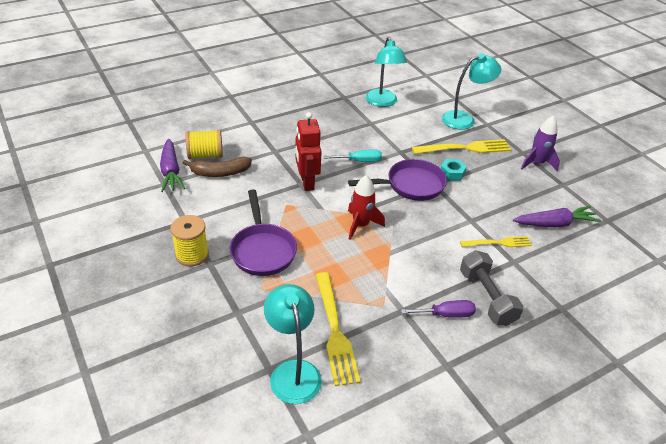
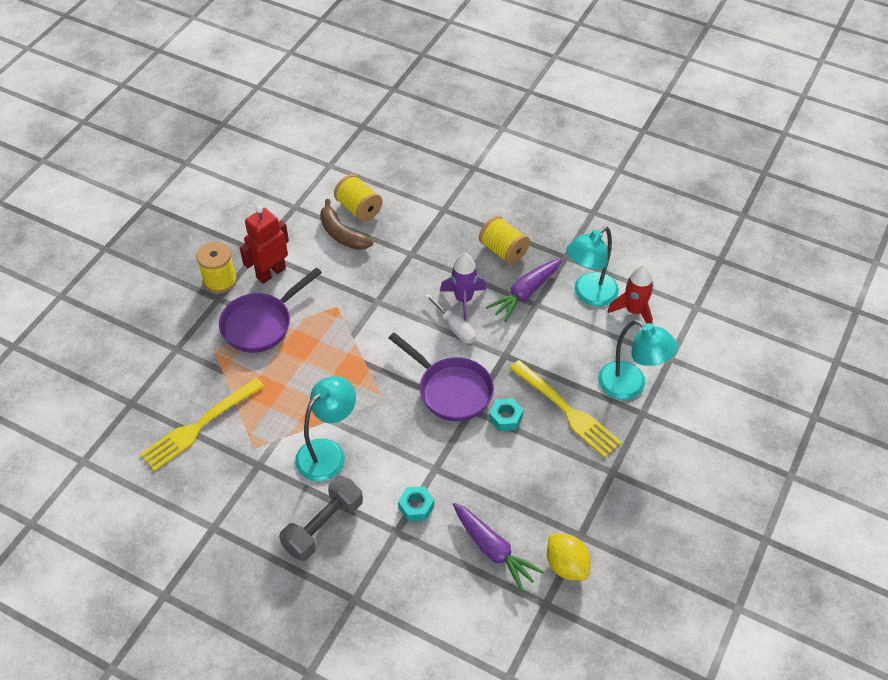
camera: 60 degrees right, 10 degrees up
purple carrot [160,139,185,192] -> purple carrot moved to [486,259,562,322]
turquoise lamp [264,284,322,404] -> turquoise lamp moved to [295,376,356,481]
red robot [295,112,322,191] -> red robot moved to [240,206,289,284]
turquoise screwdriver [323,149,382,162] -> white screwdriver [425,294,476,344]
red rocket [348,175,385,240] -> red rocket moved to [607,264,654,324]
purple screwdriver [401,300,476,318] -> none
yellow fork [460,236,532,247] -> turquoise nut [398,486,434,521]
purple rocket [521,116,560,171] -> purple rocket moved to [440,253,487,321]
none -> yellow spool [479,216,530,264]
none -> yellow lemon [547,534,591,581]

